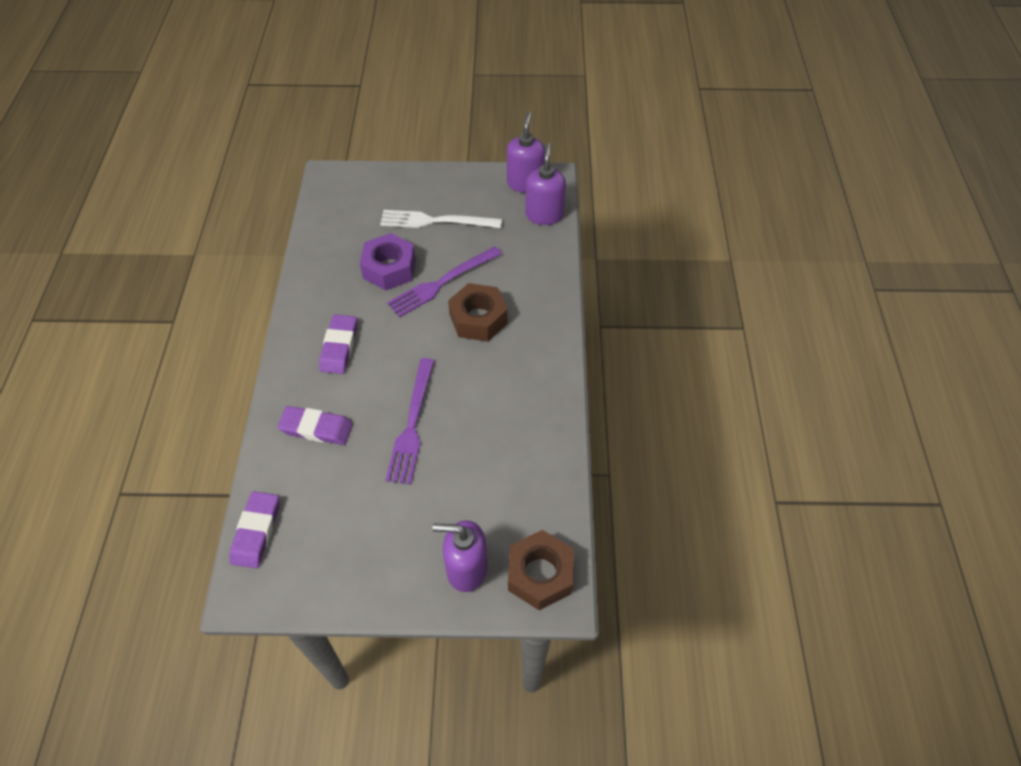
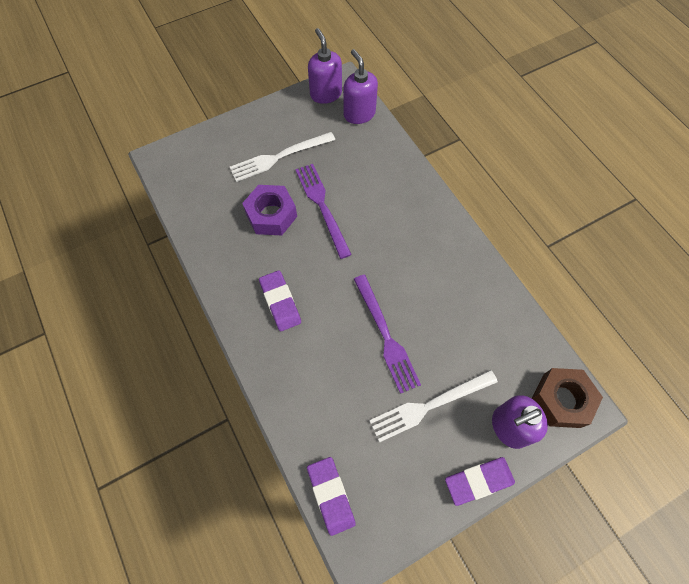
camera: 30 degrees left, 10 degrees up
purple eraser [277,406,353,445] -> purple eraser moved to [445,457,515,506]
purple fork [387,246,502,318] -> purple fork turned 135 degrees clockwise [295,164,352,259]
brown nut [448,283,508,341] -> none
none -> white fork [369,370,498,443]

